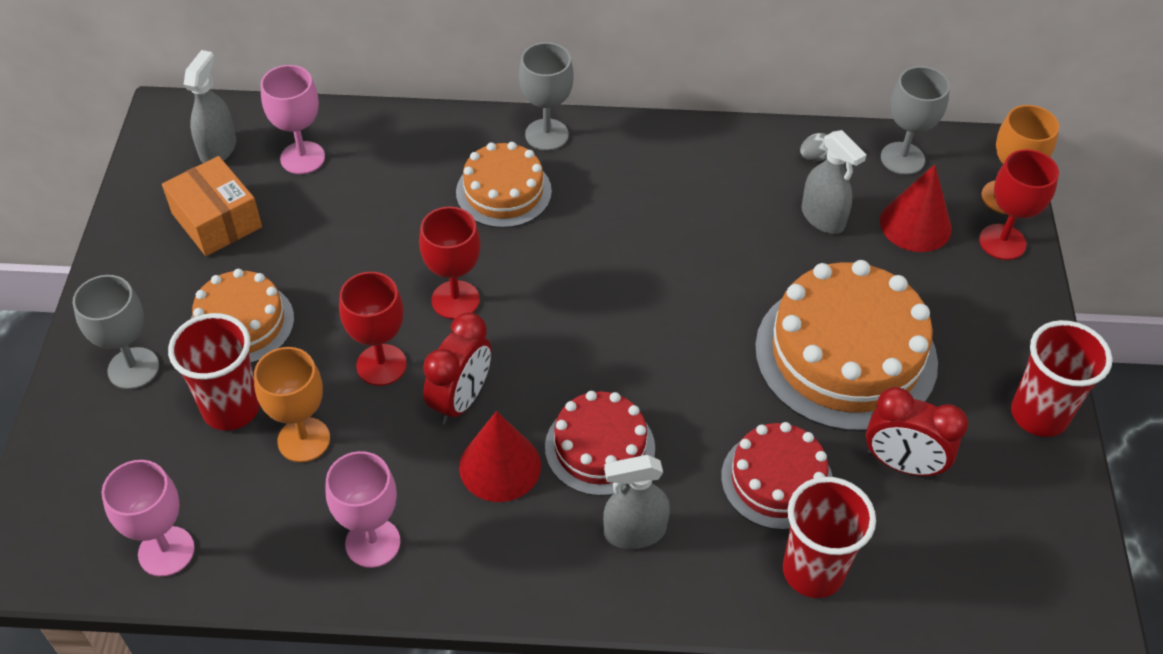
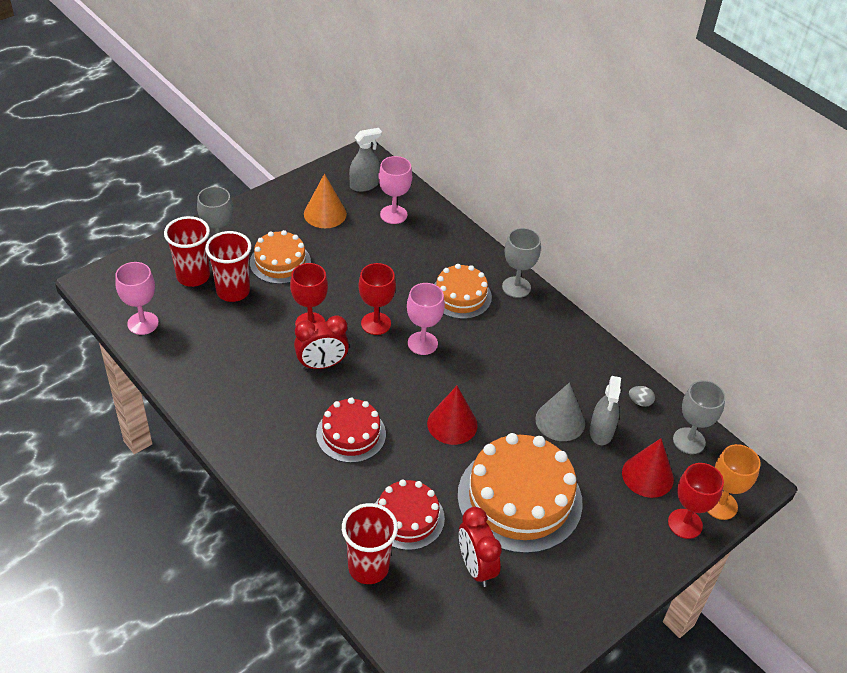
camera: 45 degrees right, 5 degrees down
orange box [162,156,262,256] -> orange cone [304,174,347,228]
orange goblet [254,347,330,462] -> none
pink goblet [325,451,401,568] -> pink goblet moved to [407,283,445,355]
red cone [459,411,541,502] -> red cone moved to [427,386,478,445]
grey spray bottle [603,455,670,549] -> none
red cup [1011,320,1112,437] -> red cup moved to [164,216,210,287]
none -> grey cone [535,382,585,441]

